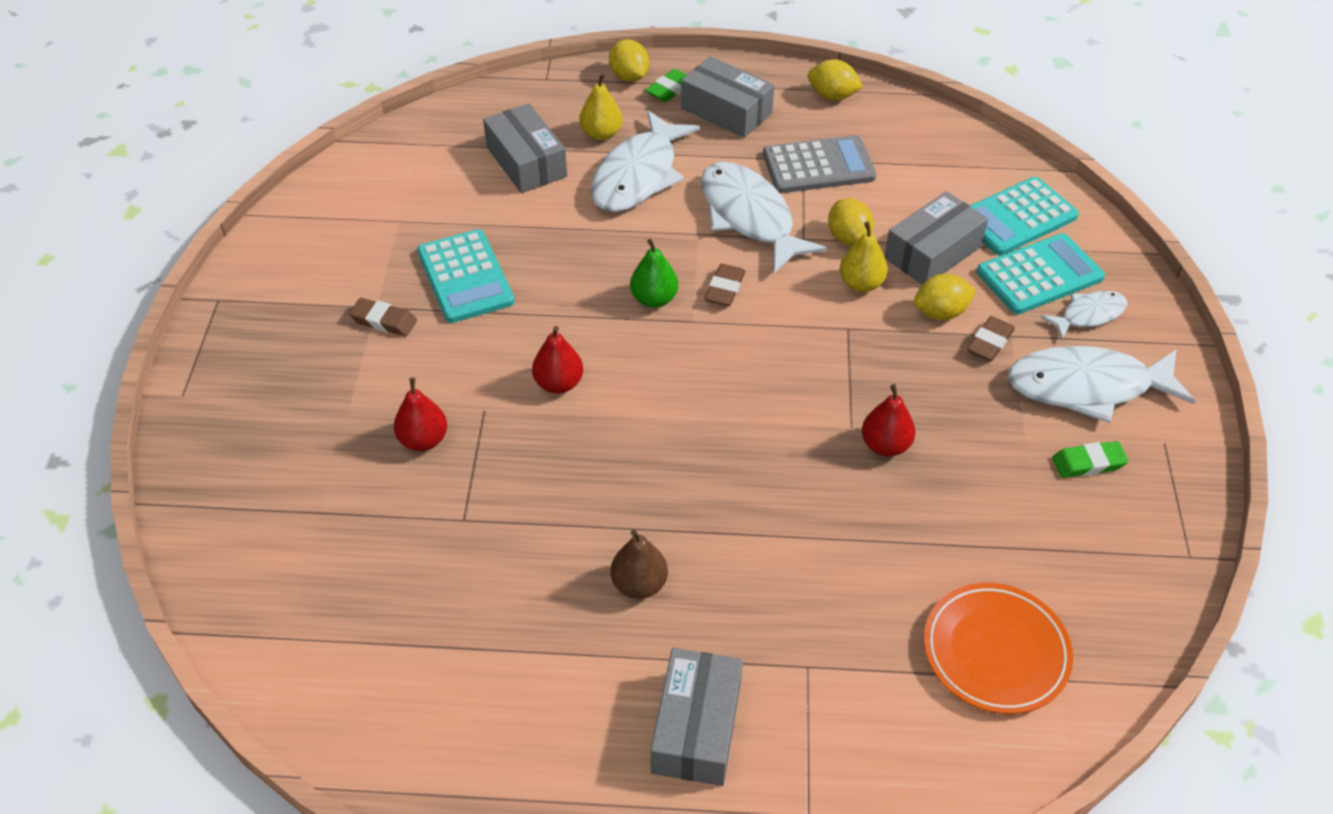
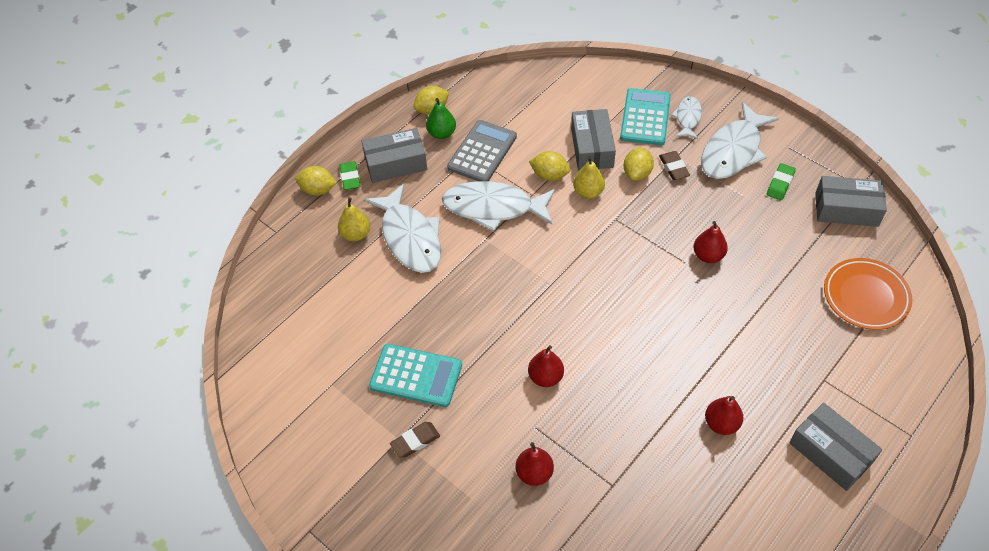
camera: 50 degrees left, 5 degrees up
grey box [483,103,567,193] -> grey box moved to [816,176,887,227]
brown pear [611,530,668,599] -> red pear [705,396,743,435]
green pear [630,239,678,308] -> green pear moved to [426,98,456,139]
brown eraser [704,264,745,306] -> none
turquoise calculator [970,177,1079,256] -> none

